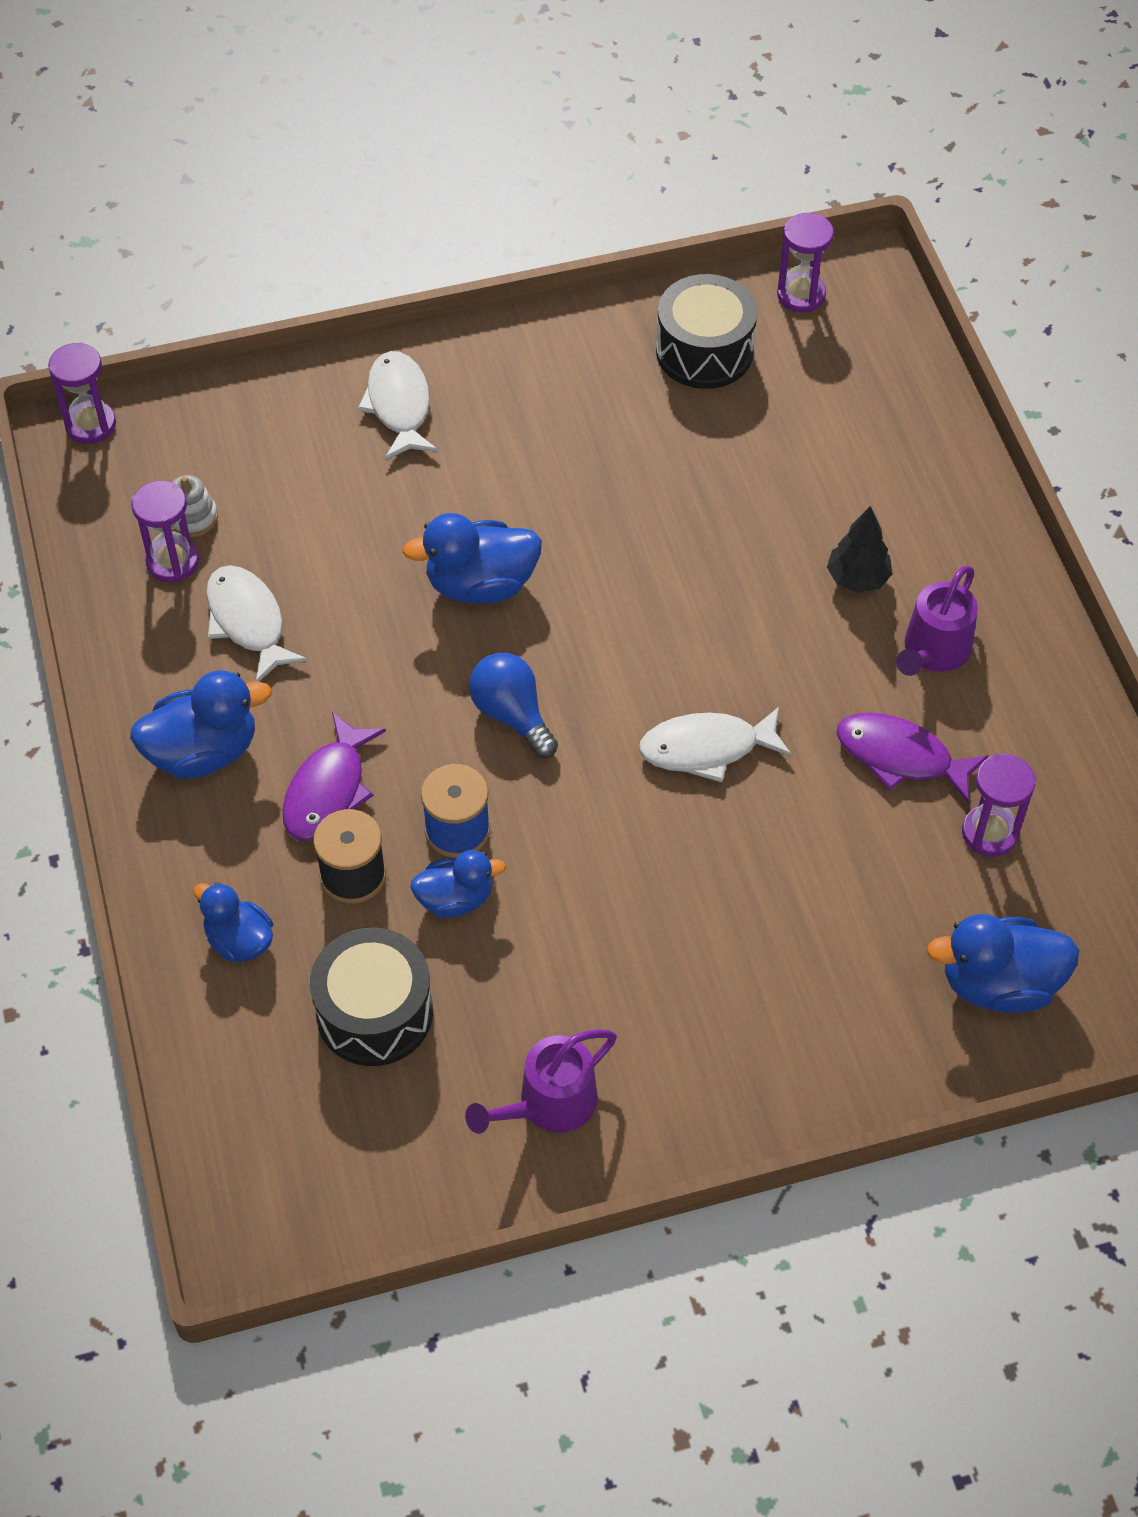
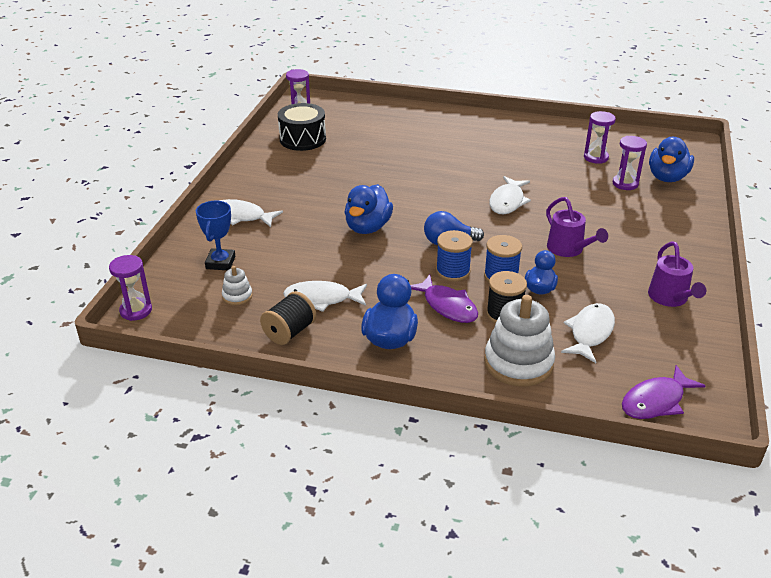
camera: 60 degrees left, 20 degrees down
purple hourglass [131,481,199,582] -> purple hourglass moved to [613,136,647,190]
blue duck [193,882,273,962] -> white stacking toy [484,295,555,387]
black drum [310,927,433,1066] -> white fish [561,303,615,363]
black tree [827,506,893,593] -> none
purple fish [837,713,989,803] -> purple fish moved to [622,365,706,419]
purple watering can [896,565,978,676] -> purple watering can moved to [546,197,608,257]
none -> blue trophy [196,201,235,270]
none -> black spool [260,291,316,345]
none -> blue spool [436,230,473,282]

